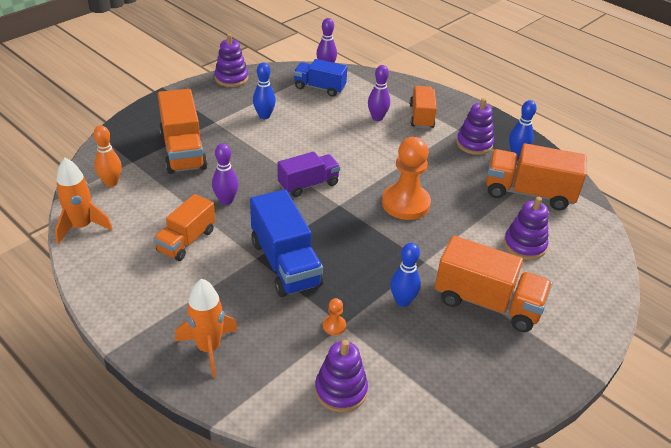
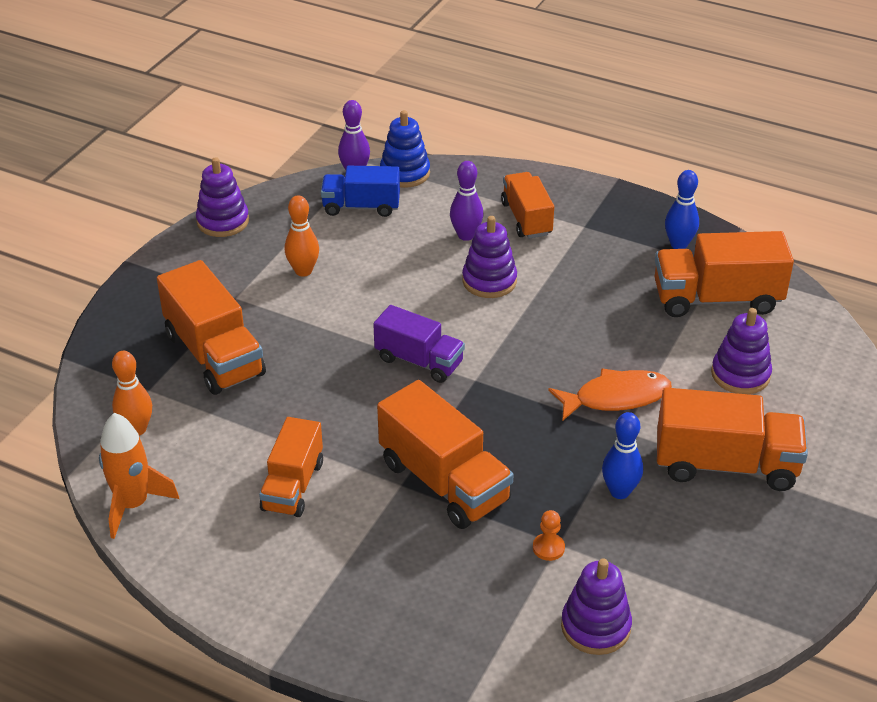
camera: 15 degrees left, 0 degrees up
orange rocket [175,279,238,377] -> none
purple bowling pin [212,143,239,205] -> none
blue truck [250,189,323,297] -> orange truck [377,380,513,529]
blue bowling pin [253,62,276,119] -> orange bowling pin [285,195,319,277]
purple truck [278,152,340,197] -> purple truck turned 75 degrees clockwise [373,305,465,383]
orange pawn [382,137,431,220] -> none
purple stacking toy [456,98,494,155] -> purple stacking toy moved to [462,216,517,298]
none -> blue stacking toy [380,110,430,188]
none -> orange fish [548,368,672,421]

